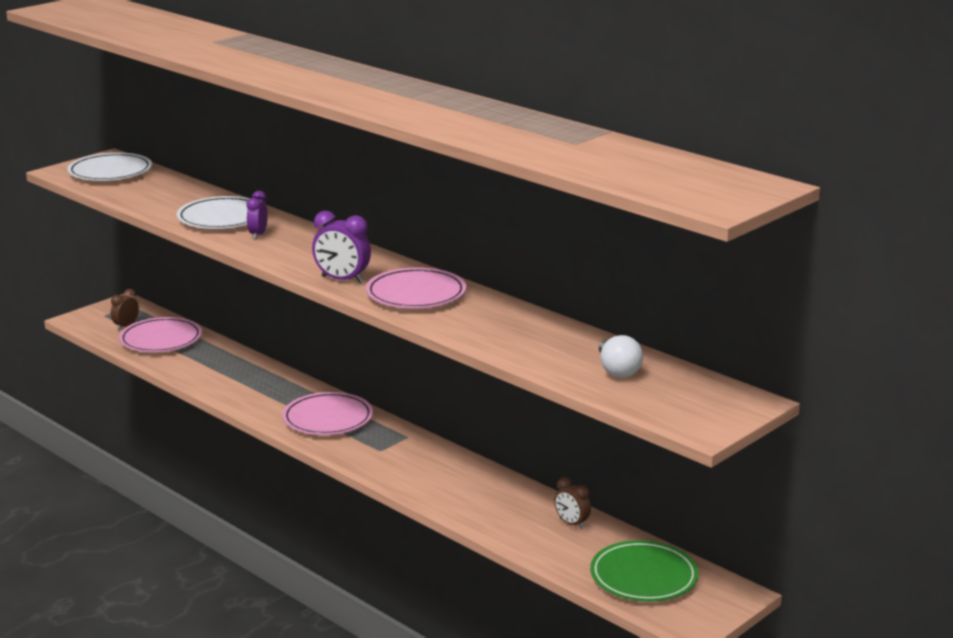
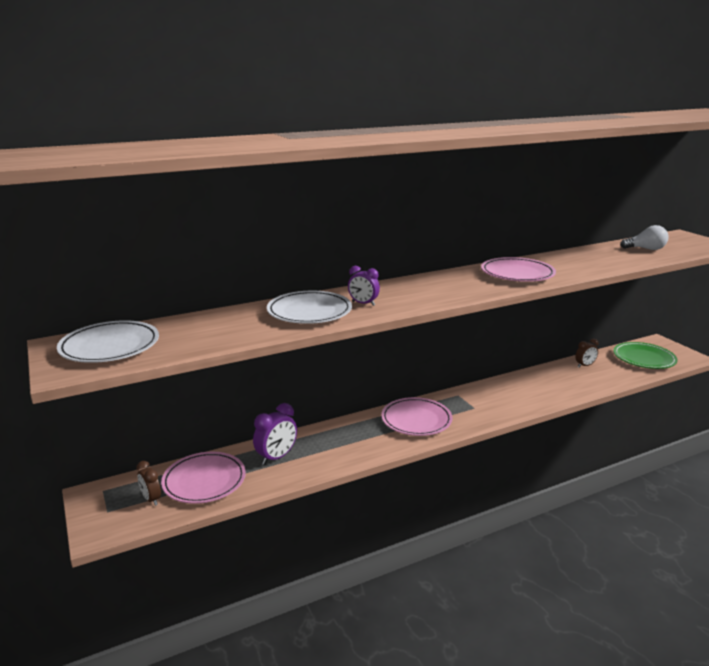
camera: 70 degrees left, 0 degrees up
purple clock [312,211,371,283] -> purple clock moved to [253,403,297,465]

